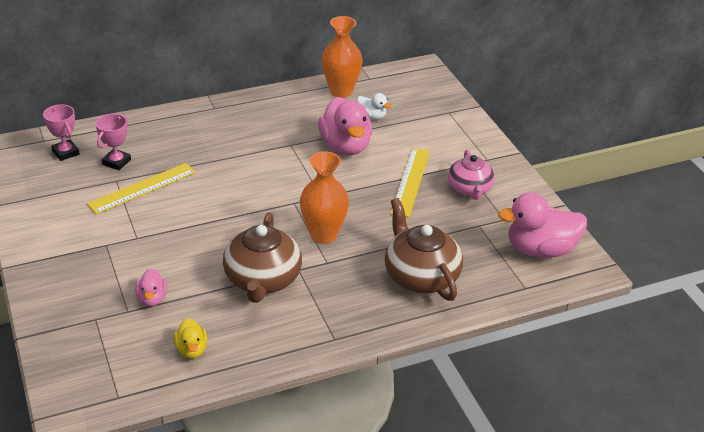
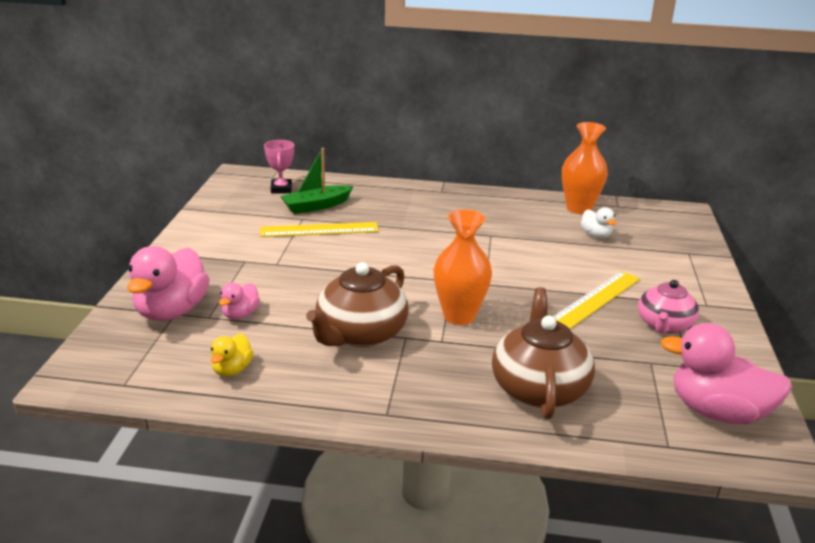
camera: 30 degrees right, 10 degrees down
pink trophy [95,114,131,170] -> green boat [280,148,353,214]
pink duck [318,97,372,155] -> pink duck moved to [127,246,210,321]

